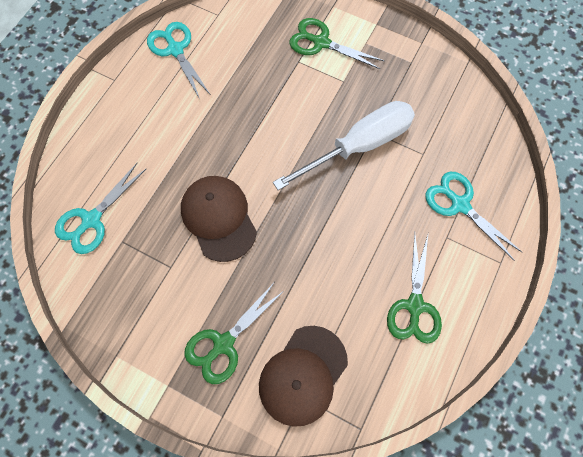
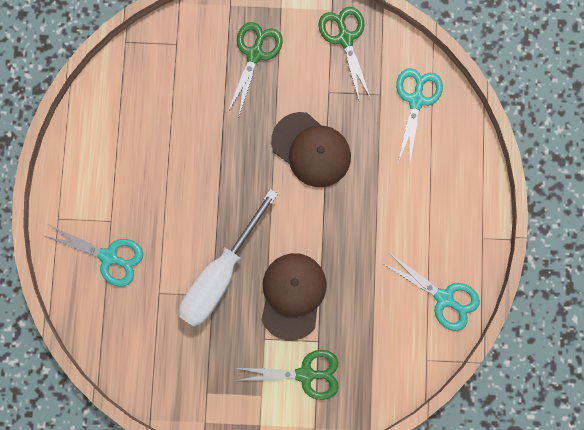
camera: 155 degrees right, 10 degrees up
brown cap [259,326,348,427] -> brown cap moved to [261,253,327,341]
green scissors [387,232,442,344] -> green scissors moved to [318,7,371,100]

